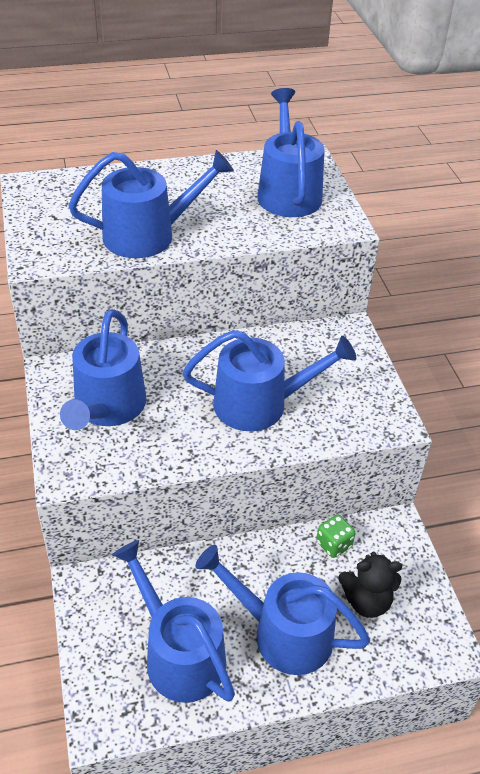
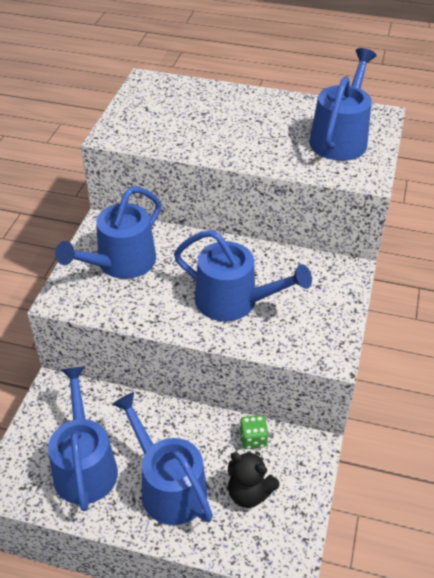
camera: 30 degrees right, 0 degrees up
blue watering can [68,150,234,258] -> none

